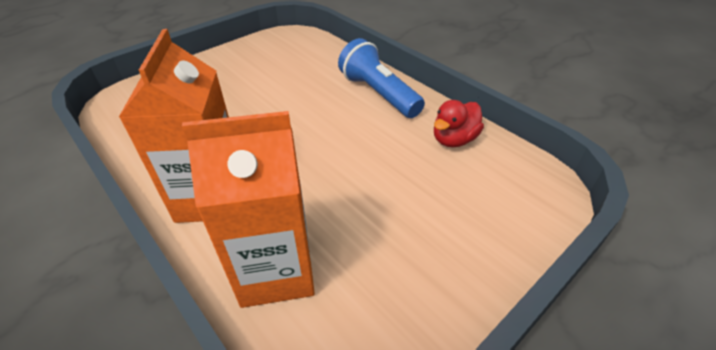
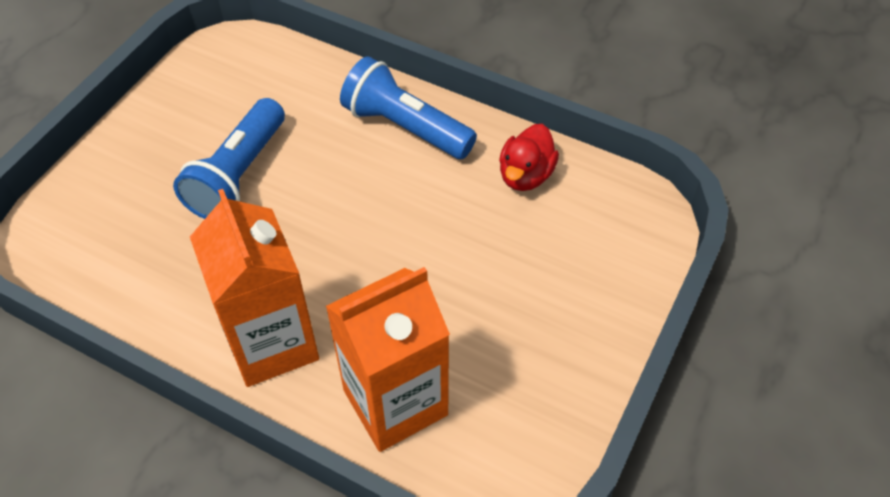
camera: 20 degrees left, 10 degrees up
none -> blue flashlight [173,98,285,219]

